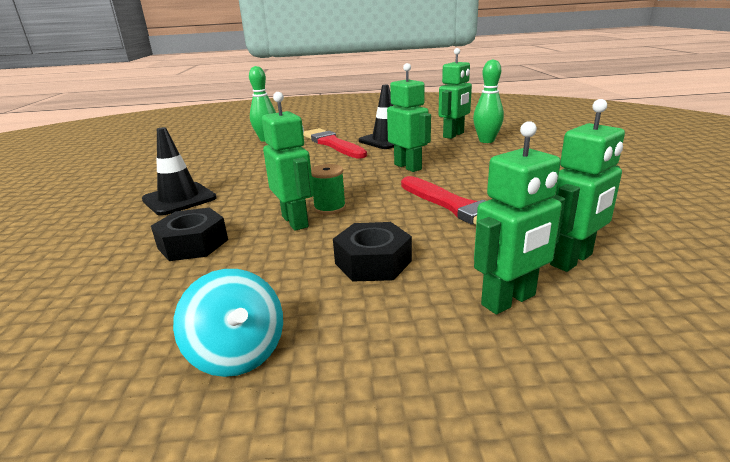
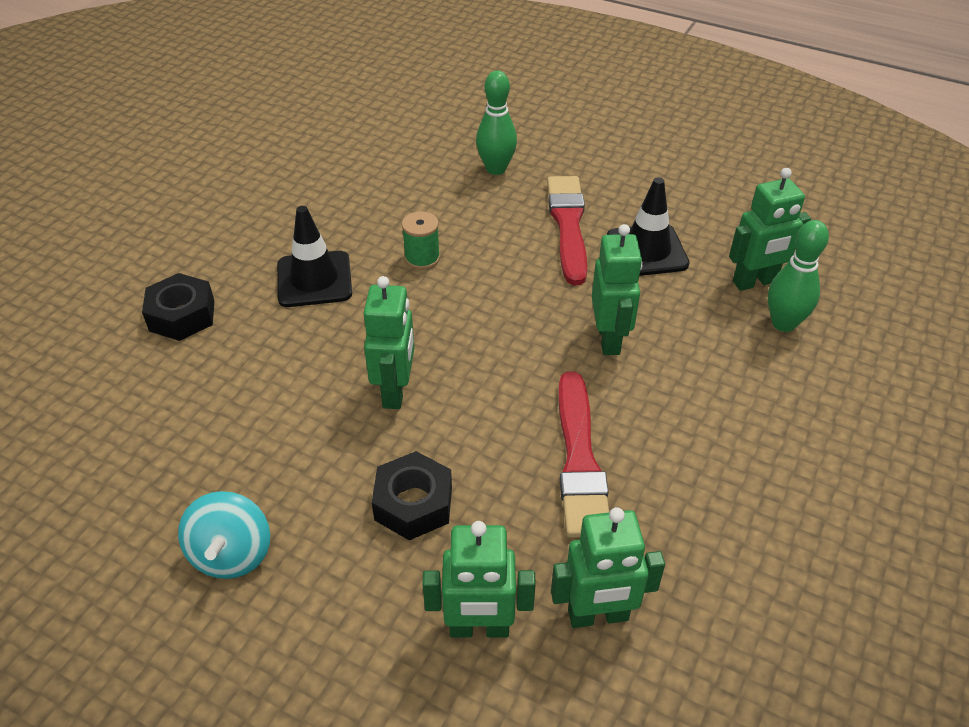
camera: 30 degrees right, 20 degrees up
black nut [151,208,228,261] -> black nut moved to [142,273,214,341]
green spool [311,164,346,215] -> green spool moved to [402,211,440,270]

